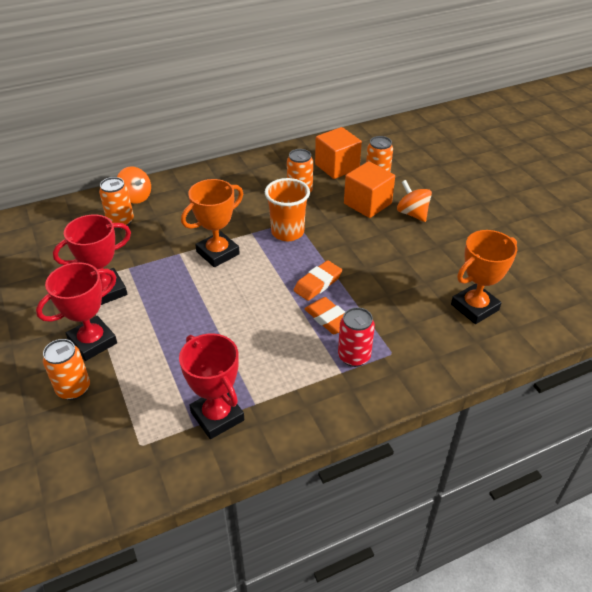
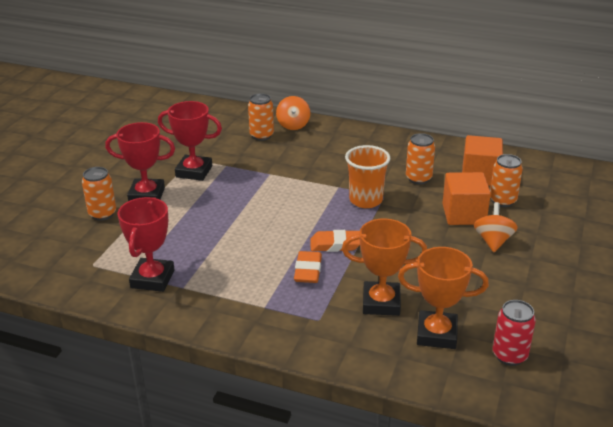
camera: 45 degrees right, 10 degrees down
orange trophy [181,179,243,267] -> orange trophy moved to [342,218,427,316]
red can [338,307,375,367] -> red can moved to [493,300,536,366]

